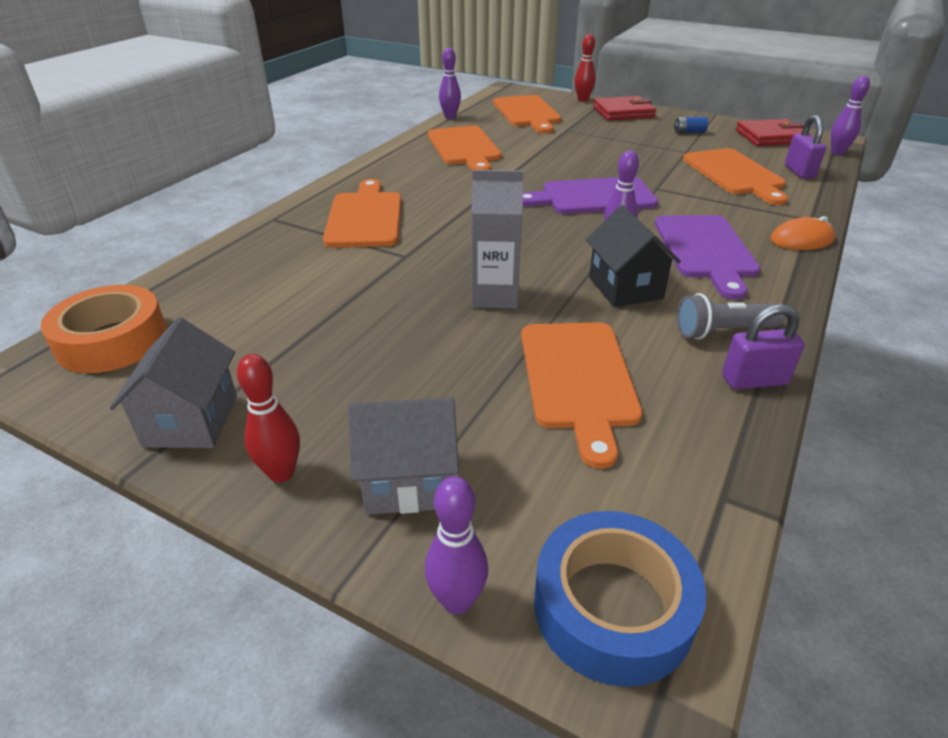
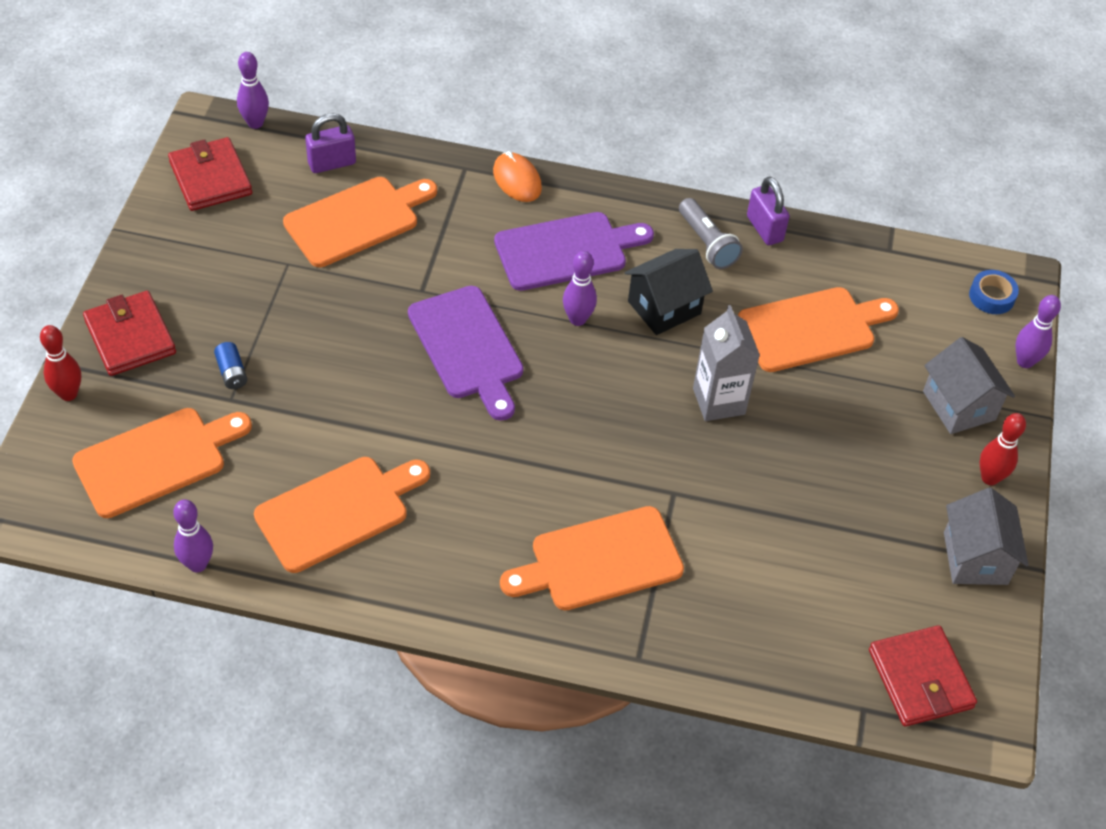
camera: 110 degrees left, 15 degrees up
orange tape [41,285,167,373] -> red wallet [869,625,977,727]
grey house [110,318,237,448] -> grey house turned 75 degrees counterclockwise [944,488,1029,585]
blue tape [534,511,706,687] -> blue tape [969,270,1019,314], size x0.53
blue battery [674,117,708,133] -> blue battery moved to [214,342,247,389]

